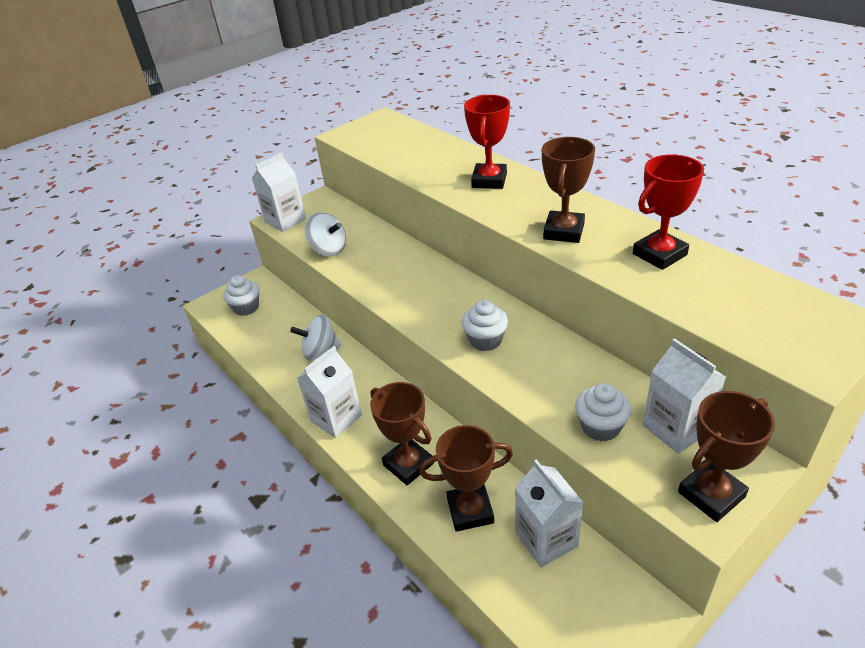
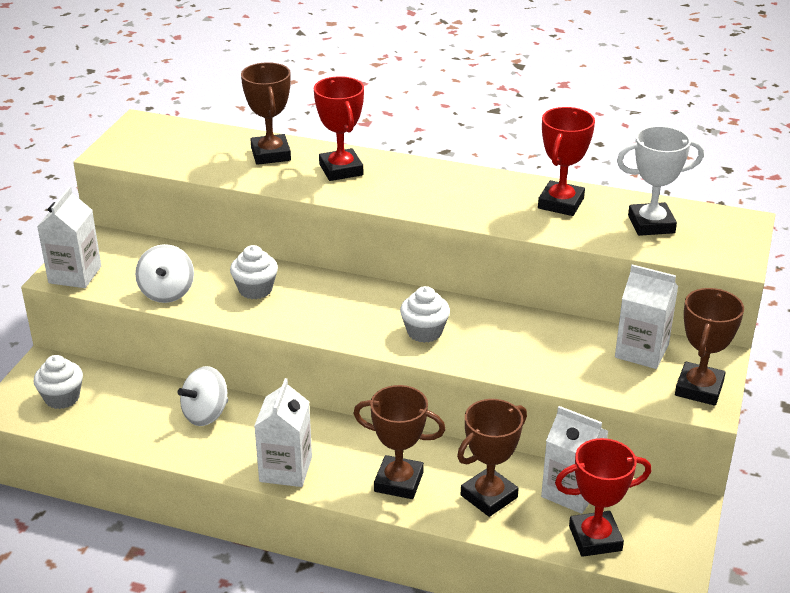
camera: 35 degrees left, 5 degrees down
white spinning top [305,212,346,256] -> white spinning top turned 90 degrees clockwise [135,244,194,303]
brown trophy [542,137,595,243] -> brown trophy moved to [241,62,291,165]
white cupcake [575,383,631,441] -> white cupcake moved to [230,245,278,299]
none -> red trophy [555,438,651,557]
none -> white trophy [617,126,704,236]

